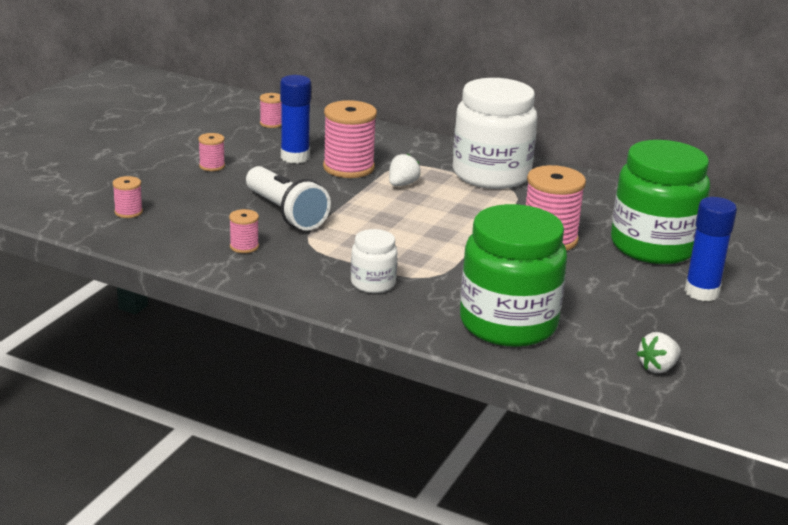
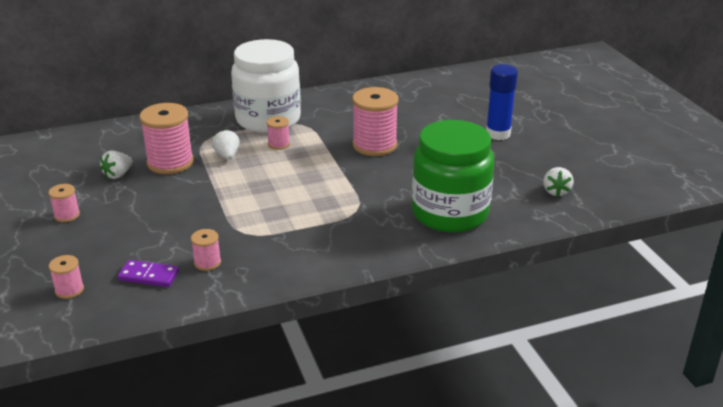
camera: 45 degrees left, 5 degrees up
white flashlight [246,166,331,230] -> none
pink spool [260,93,281,128] -> pink spool moved to [267,116,290,150]
blue glue stick [280,75,311,164] -> white strawberry [100,150,132,179]
white jar [351,229,397,293] -> none
green jar [611,140,710,264] -> none
none -> purple domino [118,260,179,287]

